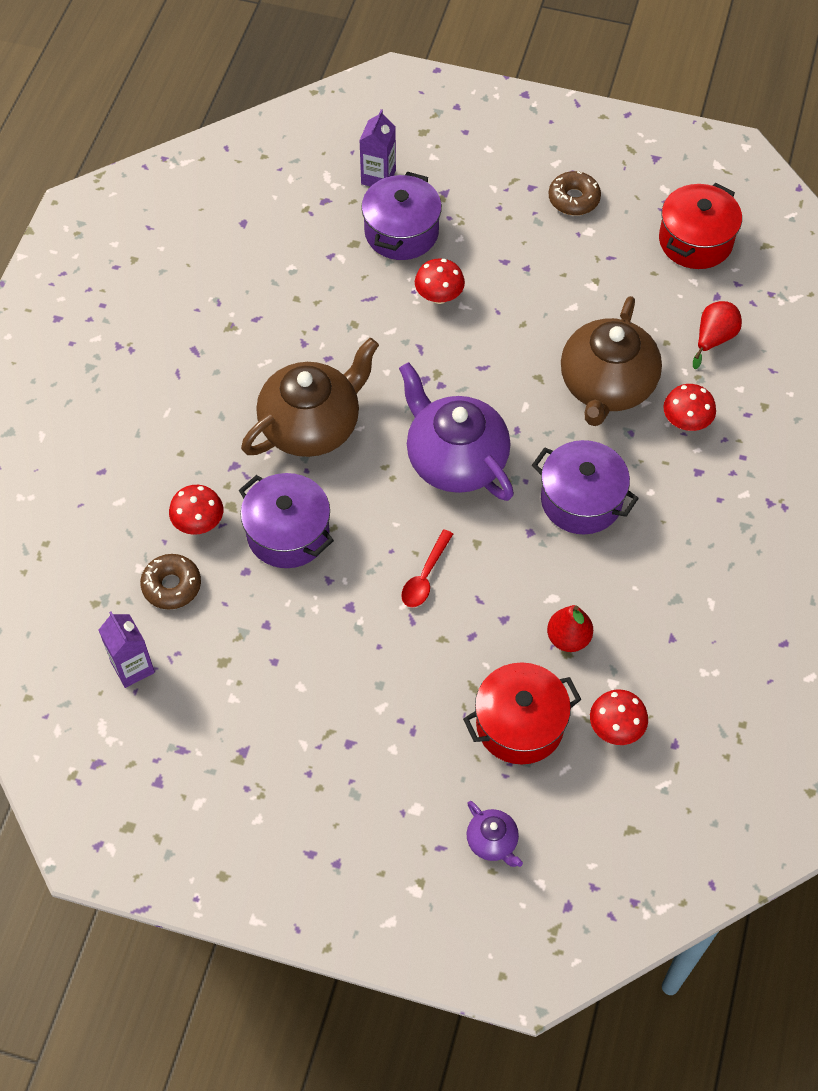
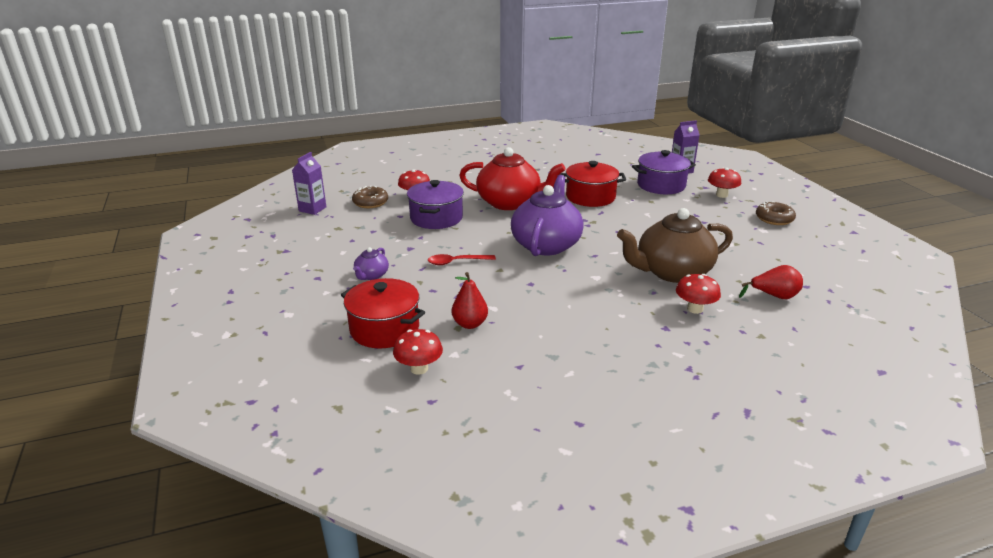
camera: 55 degrees right, 30 degrees down
brown teapot [241,338,379,457] -> red teapot [459,147,566,210]
red mushroom [415,258,465,304] -> red mushroom moved to [708,168,741,198]
purple teapot [467,801,523,867] -> purple teapot moved to [353,247,389,280]
purple pot [532,440,639,534] -> none
red pot [659,183,742,269] -> red pot moved to [560,161,626,207]

